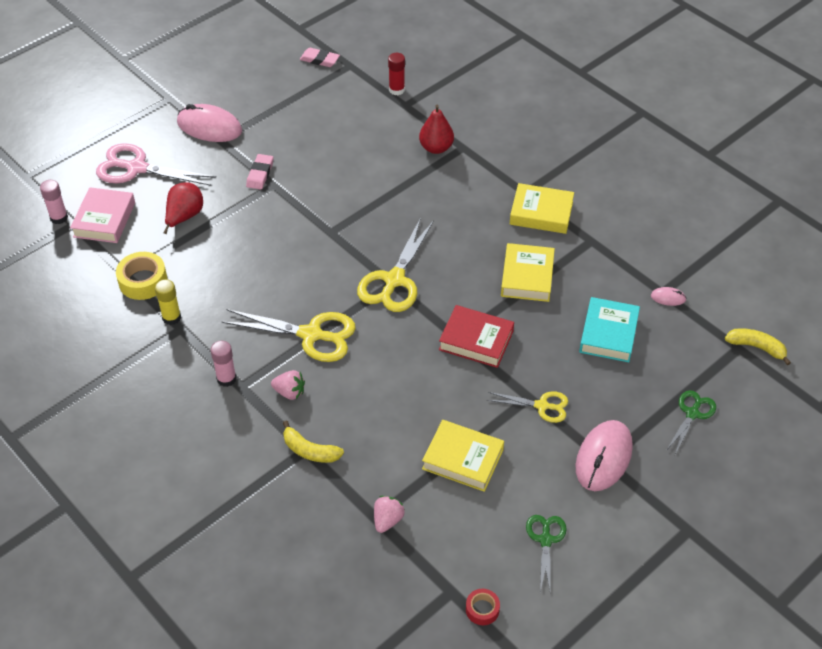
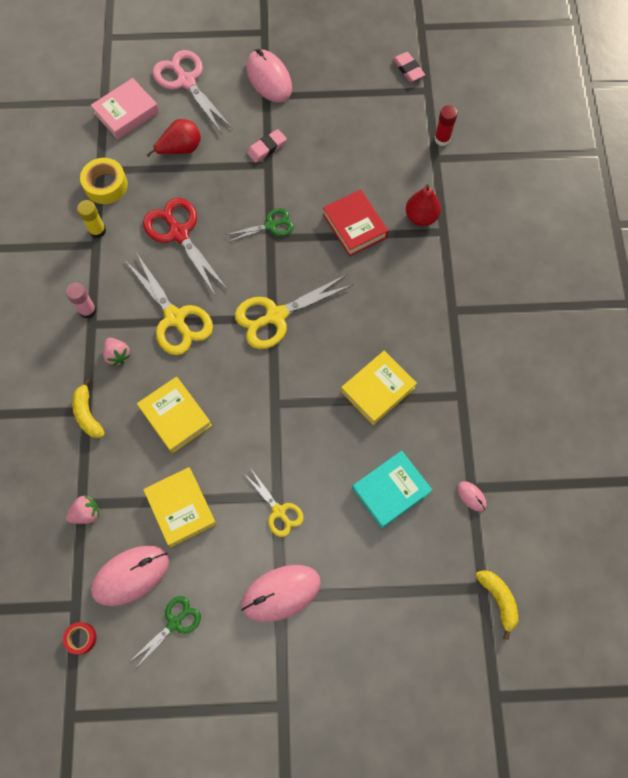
camera: 40 degrees right, 20 degrees up
pink glue stick [40,180,68,224] -> none
red book [439,305,514,368] -> red book moved to [323,189,388,256]
yellow book [510,183,574,234] -> yellow book moved to [137,376,212,453]
green scissors [667,390,716,454] -> green scissors moved to [226,208,294,242]
none -> pink mouse [91,546,169,606]
none -> red scissors [143,198,228,295]

